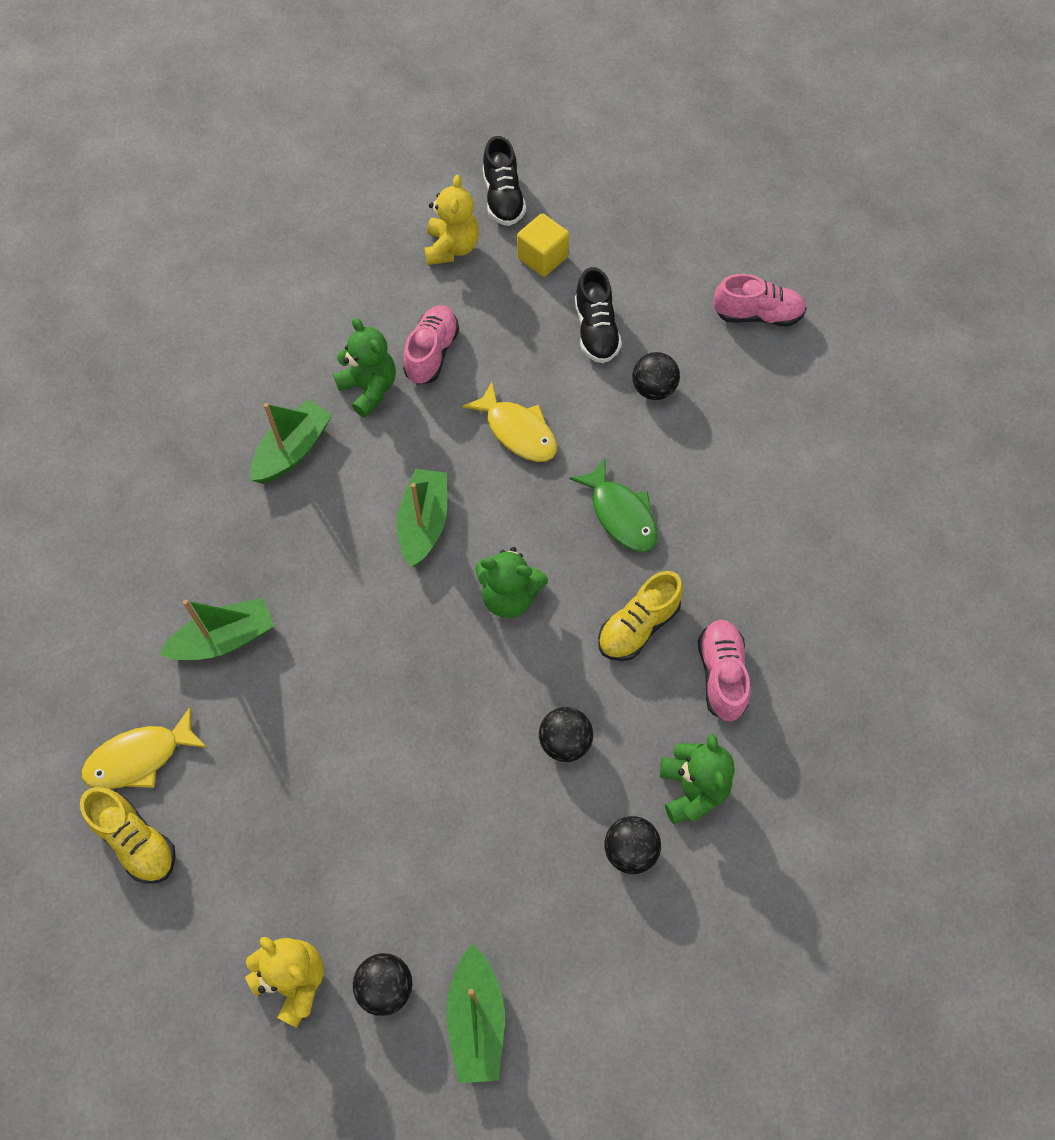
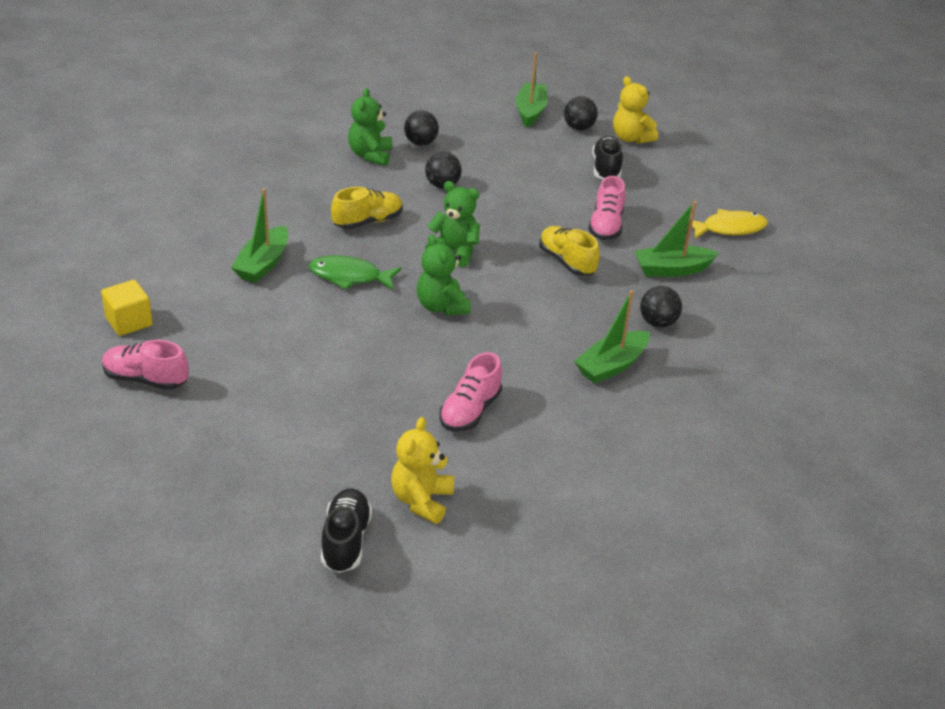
camera: 170 degrees left, 25 degrees down
yellow shoe [80,787,176,884] -> yellow shoe moved to [539,226,600,276]
green teddy bear [333,318,396,417] -> green teddy bear moved to [417,234,471,315]
green boat [397,469,447,567] -> green boat moved to [231,188,288,283]
yellow fish [462,382,557,462] -> none
yellow cube [517,213,569,277] -> yellow cube moved to [101,280,153,336]
green fish [569,458,658,552] -> green fish turned 60 degrees counterclockwise [309,255,401,291]
black shoe [575,267,622,363] -> black shoe moved to [592,136,623,179]
black ball [632,352,680,400] -> black ball moved to [640,286,682,327]
pink shoe [698,620,750,722] -> pink shoe moved to [588,176,625,240]

